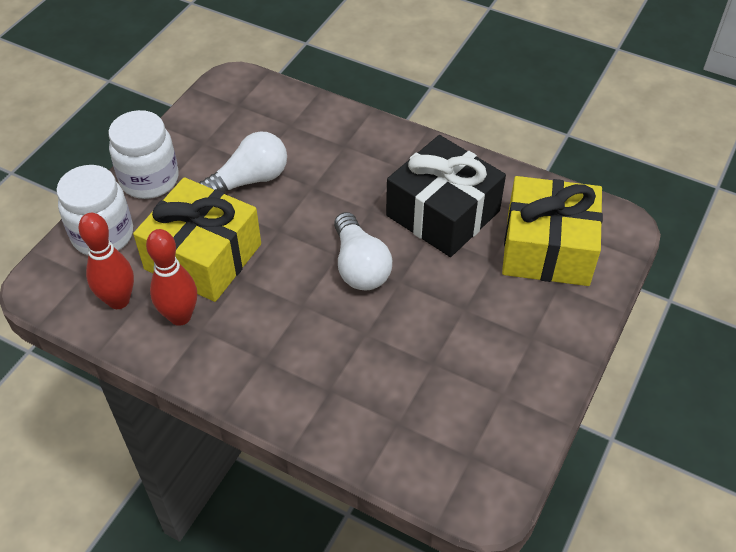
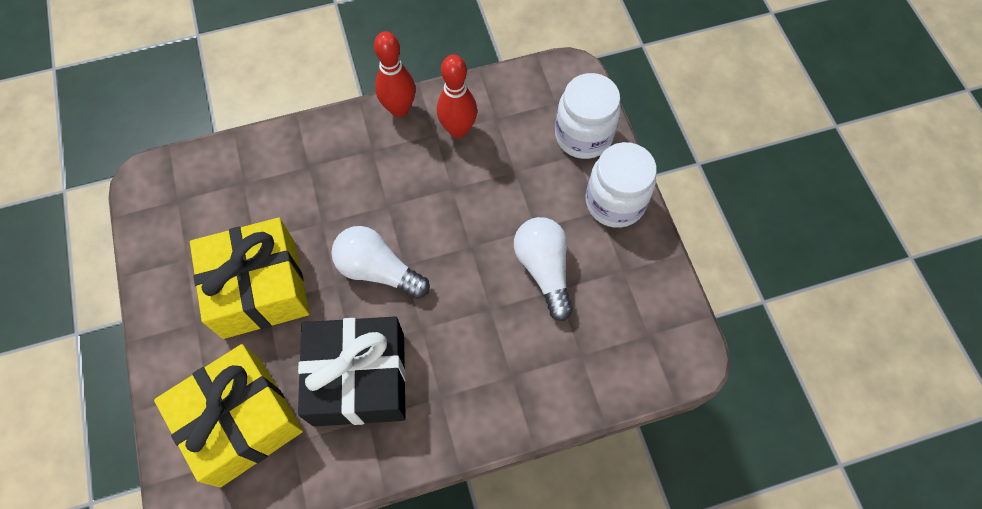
camera: 135 degrees right, 15 degrees up
red bowling pin [79,213,134,309] -> red bowling pin moved to [374,31,416,117]
yellow gift [133,177,261,302] -> yellow gift moved to [190,218,310,339]
white light bulb [199,131,287,192] -> white light bulb turned 150 degrees clockwise [514,217,573,321]

